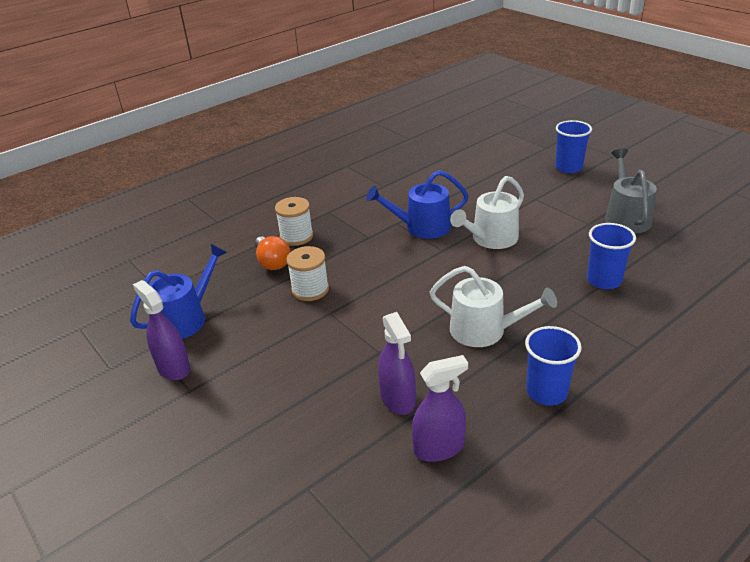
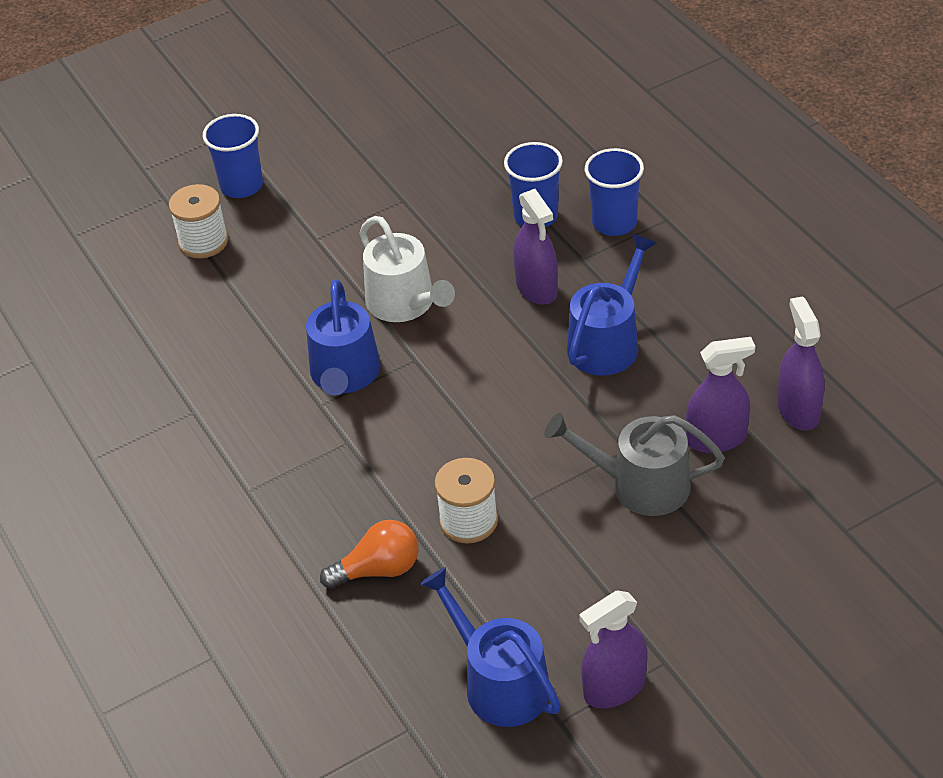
camera: 80 degrees left, 10 degrees up
white spool [275,197,313,246] -> white spool moved to [169,184,228,258]
white watering can [430,266,557,347] -> blue watering can [567,234,656,376]
blue cup [525,326,582,406] -> blue cup moved to [585,148,644,236]
grey watering can [605,149,657,234] -> grey watering can moved to [545,413,725,516]
none -> purple spray bottle [513,189,558,305]

